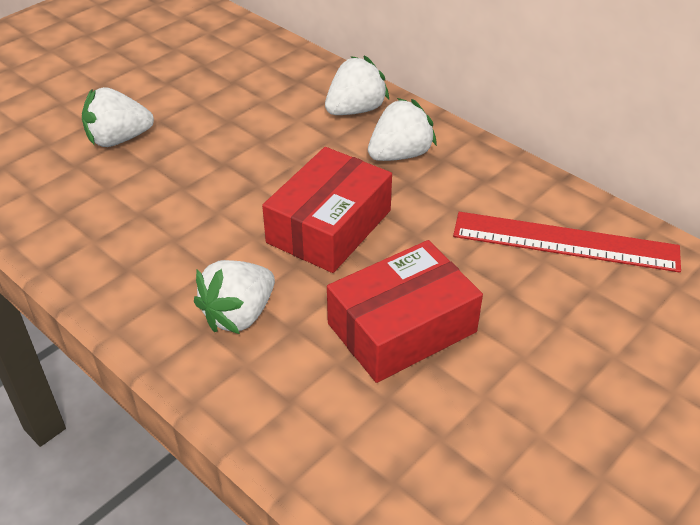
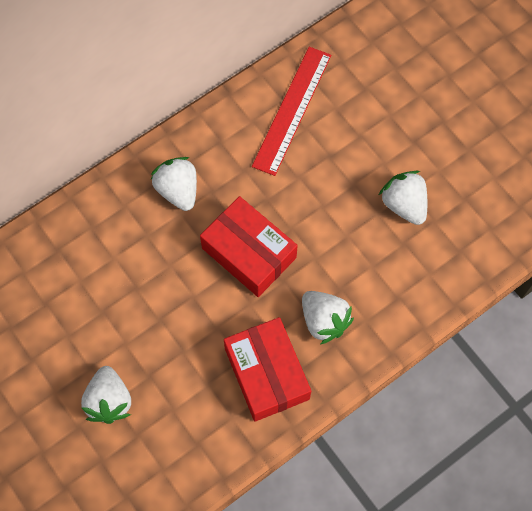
camera: 80 degrees left, 25 degrees up
white strawberry [325,56,389,115] -> white strawberry moved to [379,170,427,225]
red box [327,240,483,383] -> red box moved to [224,317,311,422]

